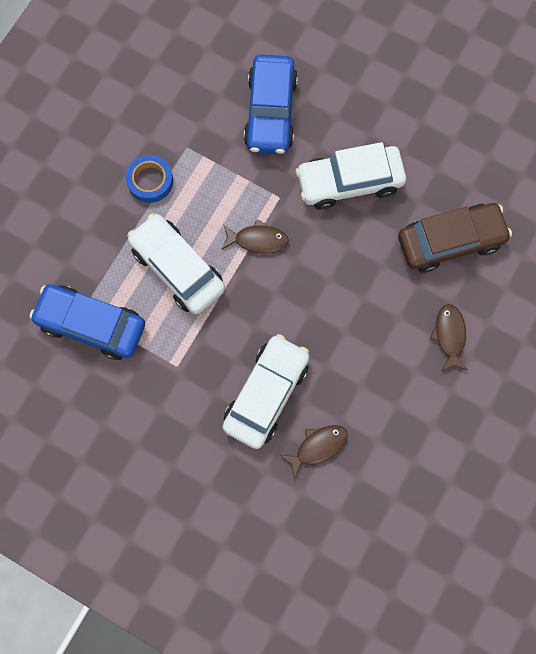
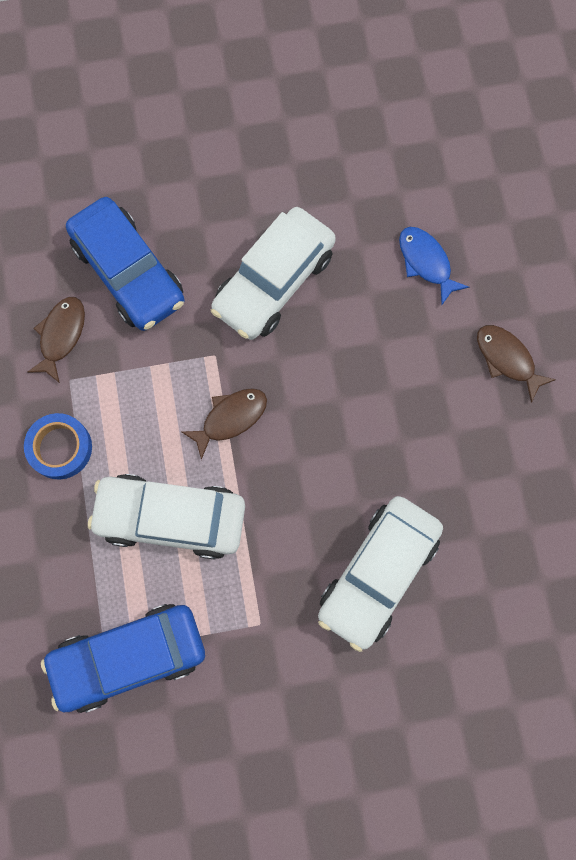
camera: 40 degrees left, 0 degrees up
white car [223,334,310,449] -> white car turned 135 degrees counterclockwise [318,496,443,652]
brown fish [280,425,348,479] -> brown fish moved to [27,297,85,383]
brown car [398,203,512,273] -> blue fish [399,227,469,305]

